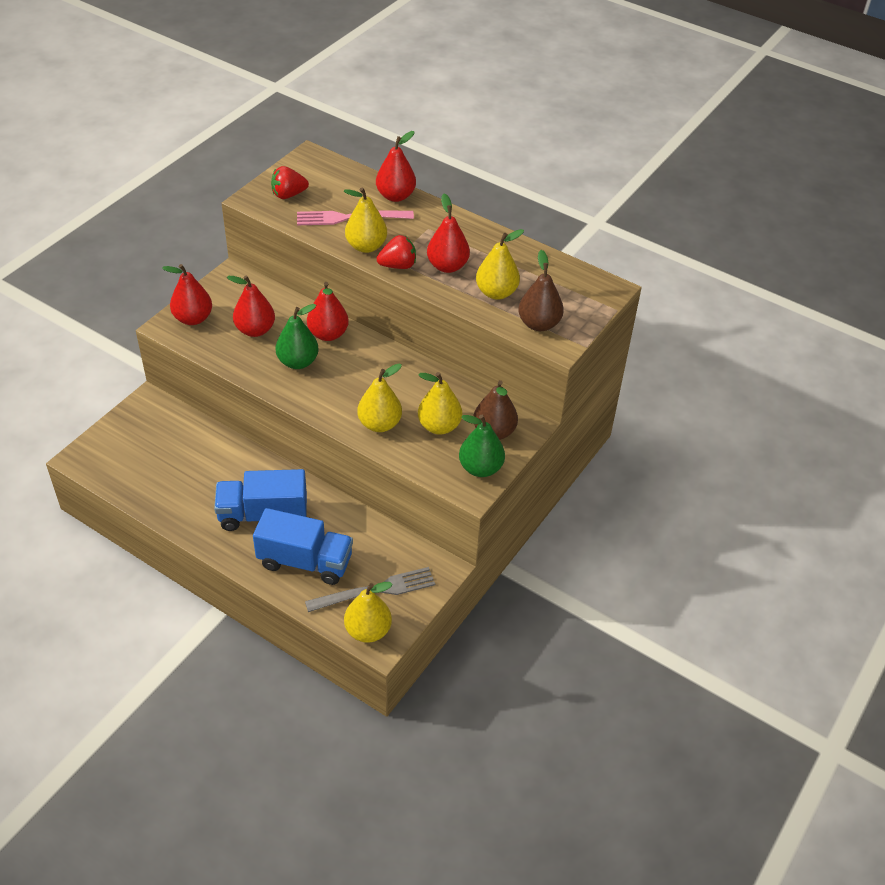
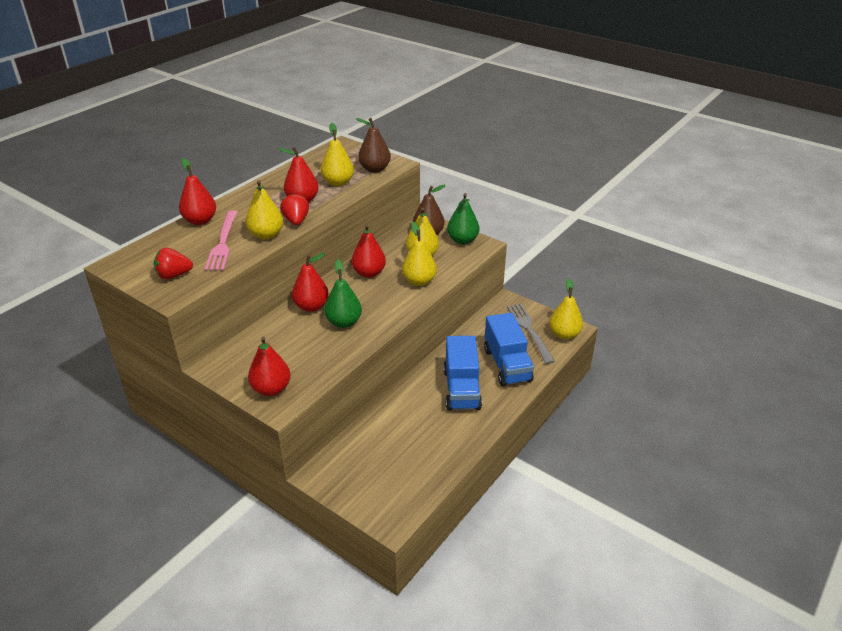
camera: 85 degrees left, 10 degrees down
red pear [227,275,275,337] -> red pear moved to [351,224,386,278]
blue truck [253,508,353,585] -> blue truck turned 150 degrees clockwise [484,313,534,386]
red strawberry [271,166,309,199] -> red strawberry turned 90 degrees clockwise [154,248,193,279]

